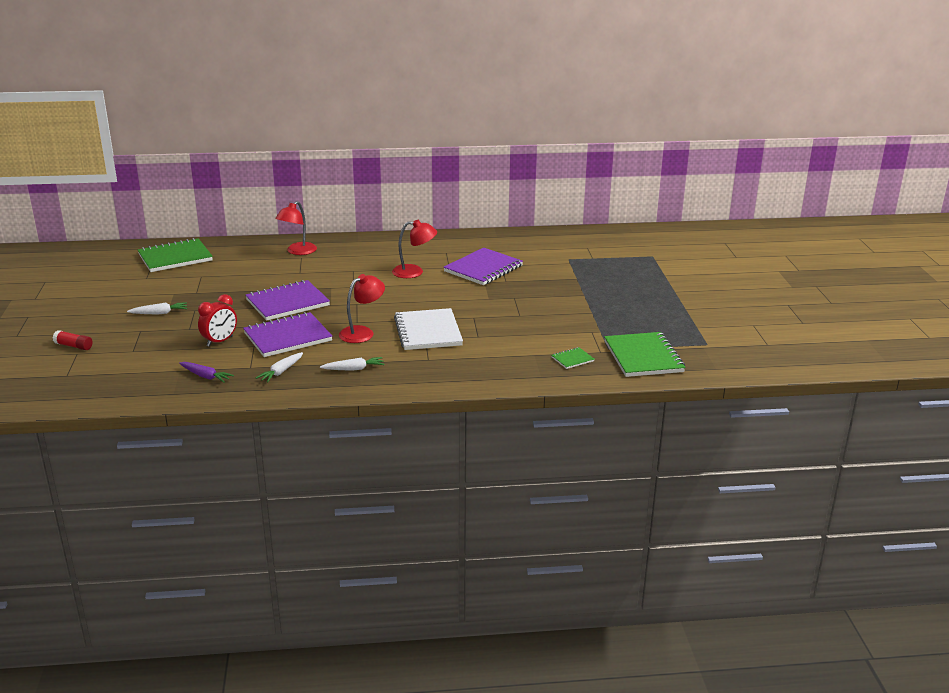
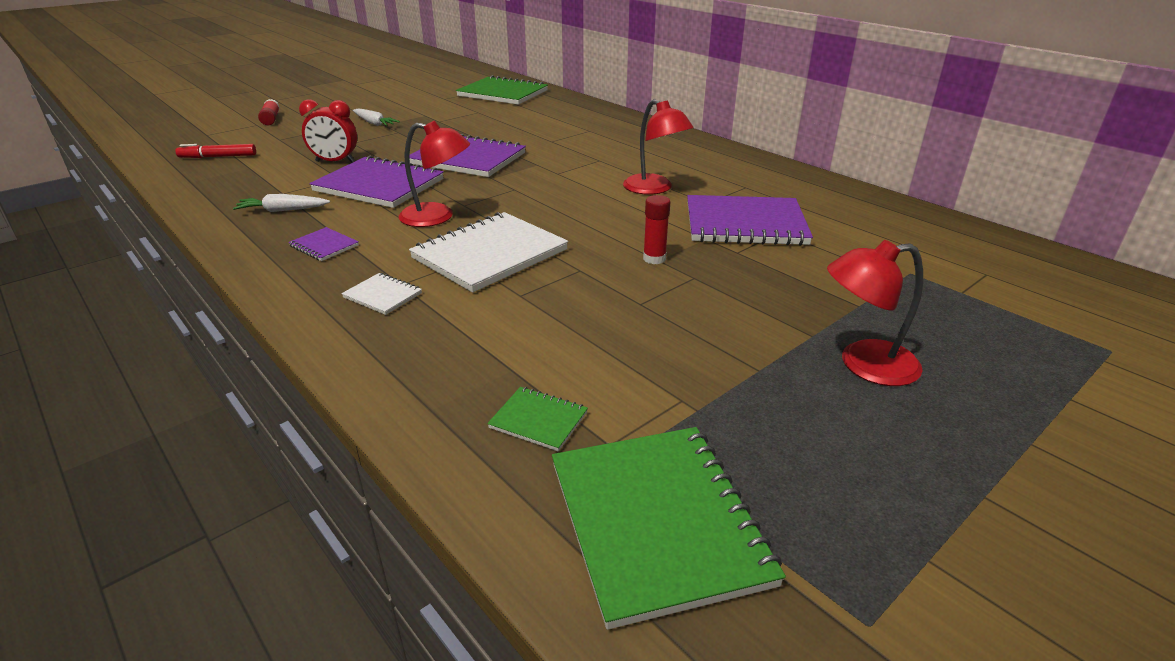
camera: 55 degrees right, 5 degrees up
purple carrot [179,362,234,383] -> none
red lamp [275,201,317,255] -> red lamp moved to [827,240,923,386]
white carrot [320,357,384,371] -> purple notebook [288,227,359,261]
green notebook [604,332,685,377] -> green notebook turned 60 degrees counterclockwise [552,427,786,630]
none -> red marker [175,144,256,158]
none -> white notebook [341,273,422,315]
none -> red glue stick [643,195,670,264]

